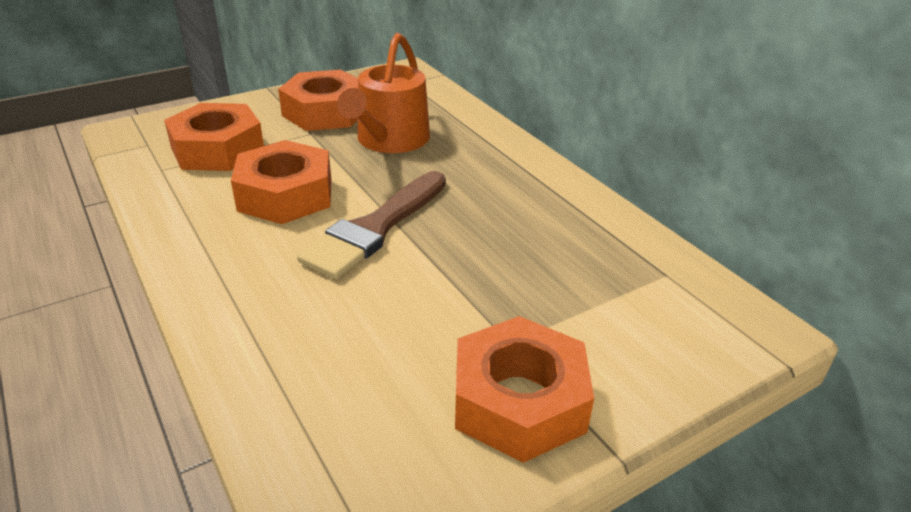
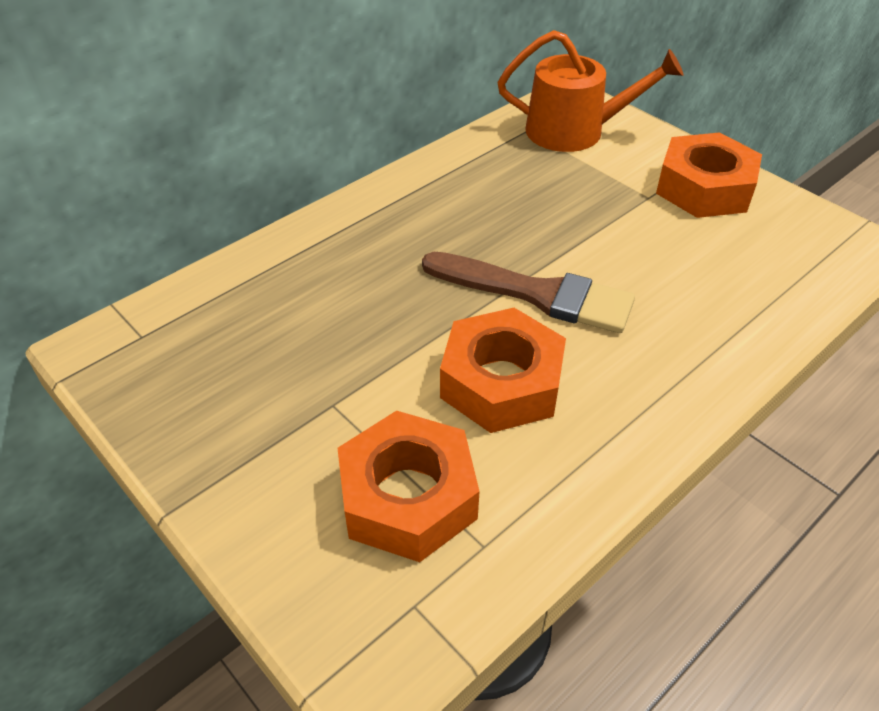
camera: 100 degrees left, 10 degrees up
orange nut [278,70,358,131] -> none
orange watering can [337,33,430,153] -> orange watering can moved to [498,30,683,152]

